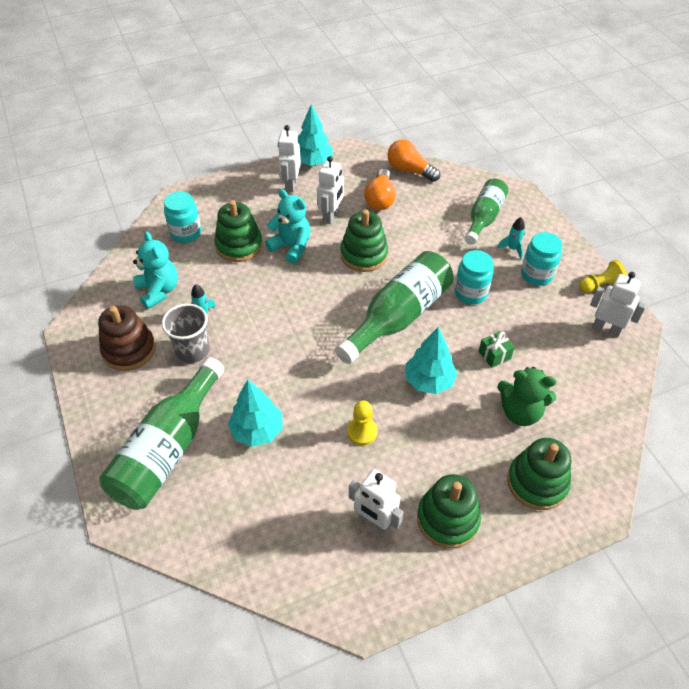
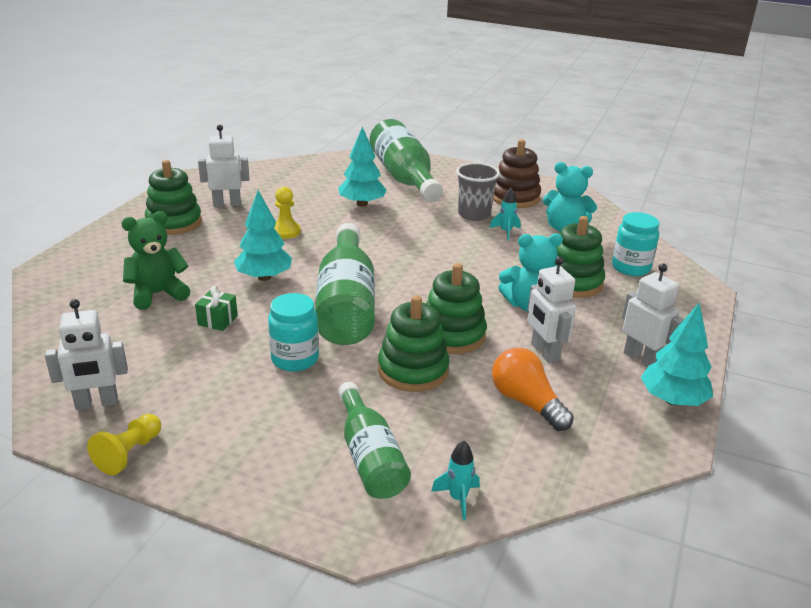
camera: 135 degrees right, 20 degrees down
orange light bulb [387,139,440,182] -> none
turquoise rocket [497,217,525,259] -> turquoise rocket moved to [431,440,480,521]
green stacking toy [507,438,571,510] -> green stacking toy moved to [378,295,450,392]
turquoise jar [521,232,562,286] -> none

